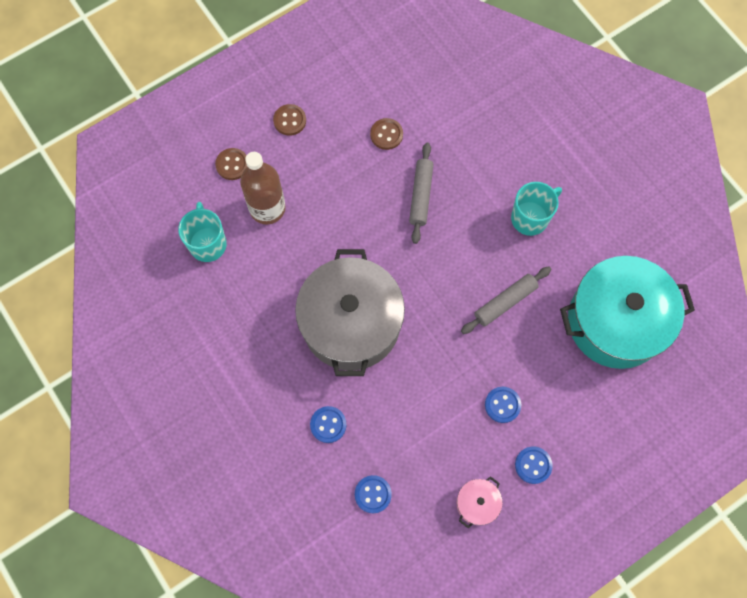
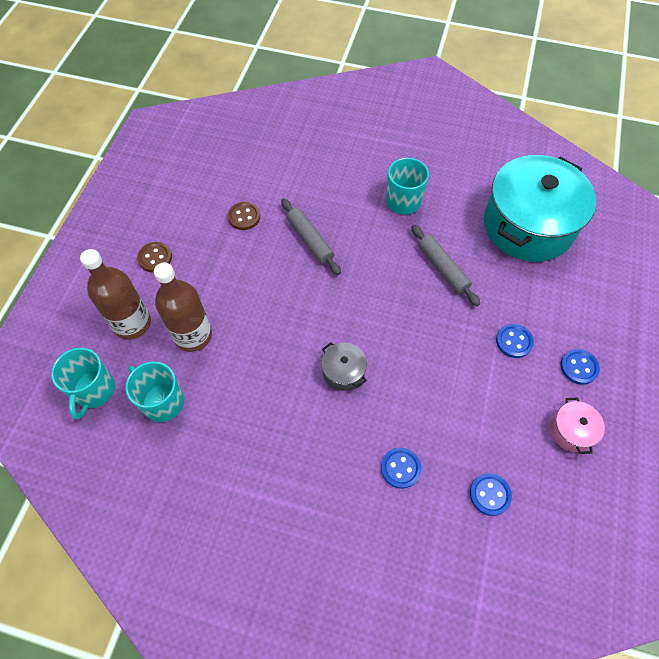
camera: 40 degrees left, 10 degrees down
brown button [215,148,248,180] -> brown bottle [80,249,151,340]
grey pot [295,249,405,376] -> grey pot [321,342,367,391], size x0.40
grey rolling pin [461,267,552,334] -> grey rolling pin turned 45 degrees counterclockwise [411,225,480,306]
none -> turquoise mug [51,348,115,420]

